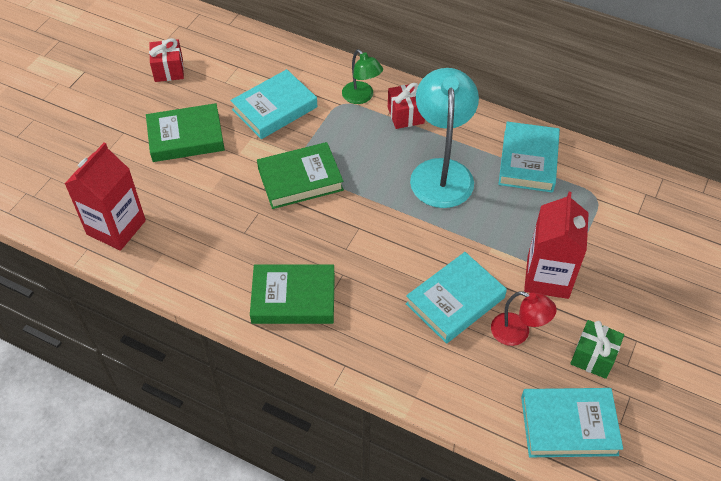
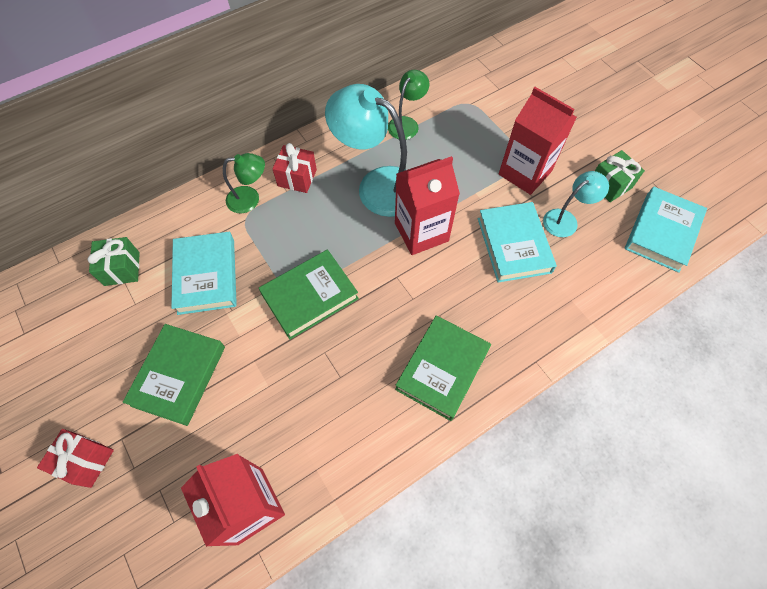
camera: 60 degrees left, 10 degrees up
red gift [149,38,184,82] -> red gift moved to [37,429,114,488]
green book [257,142,344,209] -> green book turned 45 degrees clockwise [259,250,359,340]
red lamp [491,291,557,346] -> turquoise lamp [543,171,609,237]
turquoise book [498,121,560,193] -> green lamp [388,70,429,140]
none -> green gift [88,237,140,286]
none -> red carton [395,156,460,255]

